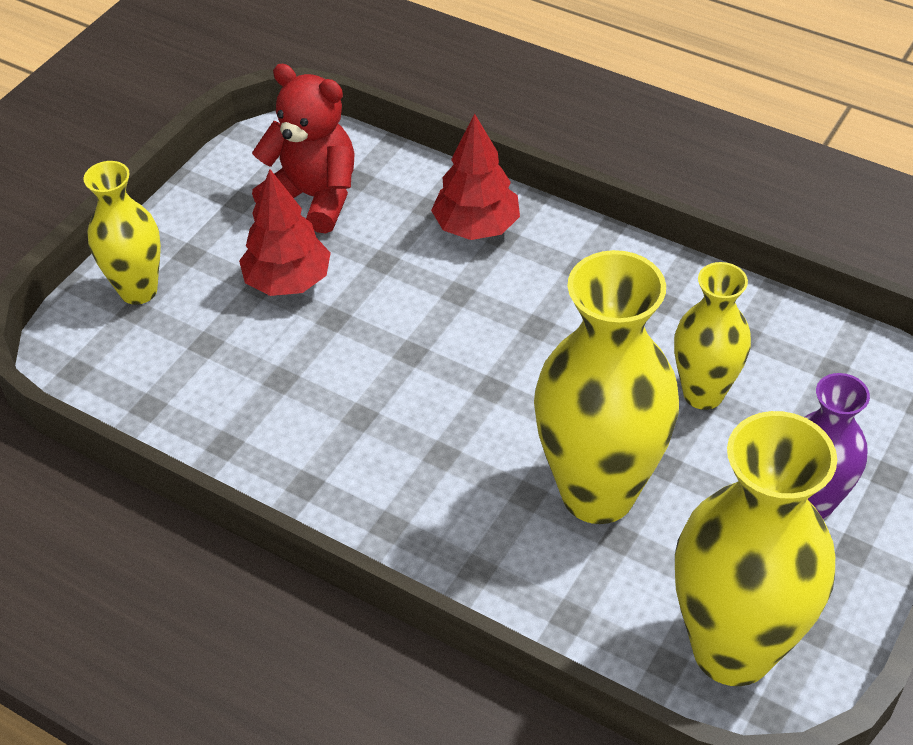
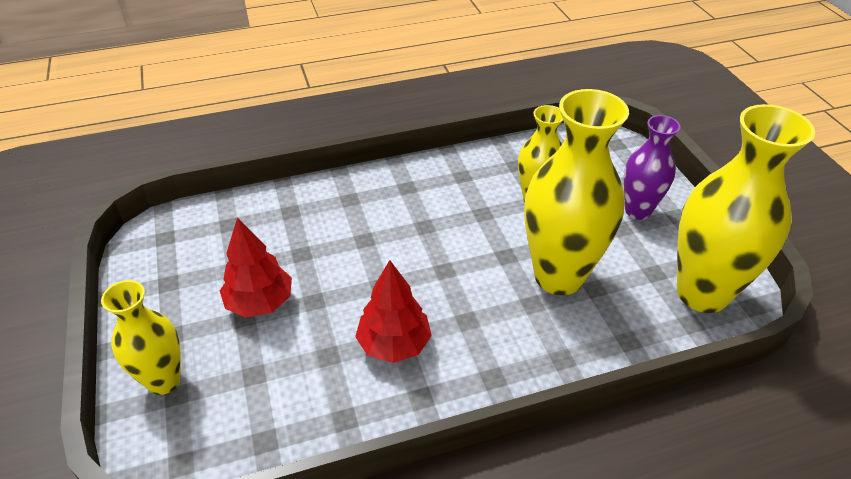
camera: 50 degrees left, 5 degrees down
red teddy bear [252,64,355,234] -> none
red tree [431,114,520,240] -> red tree moved to [355,260,432,363]

